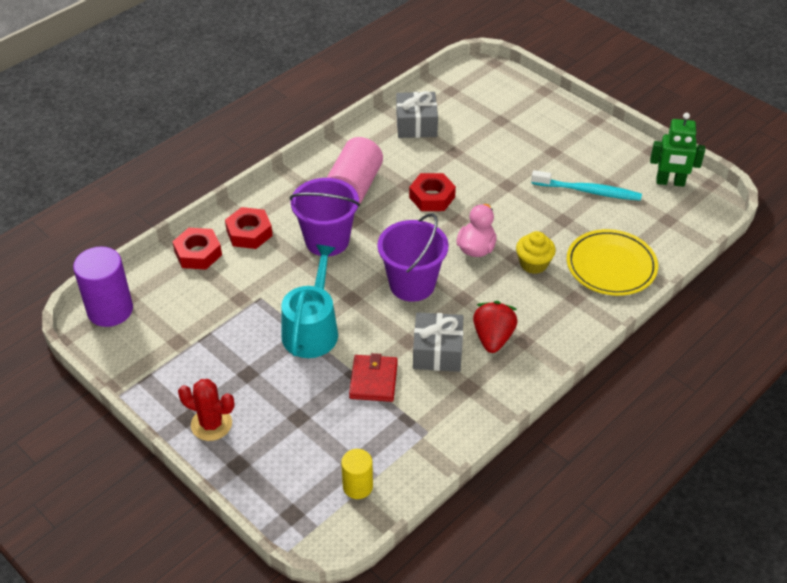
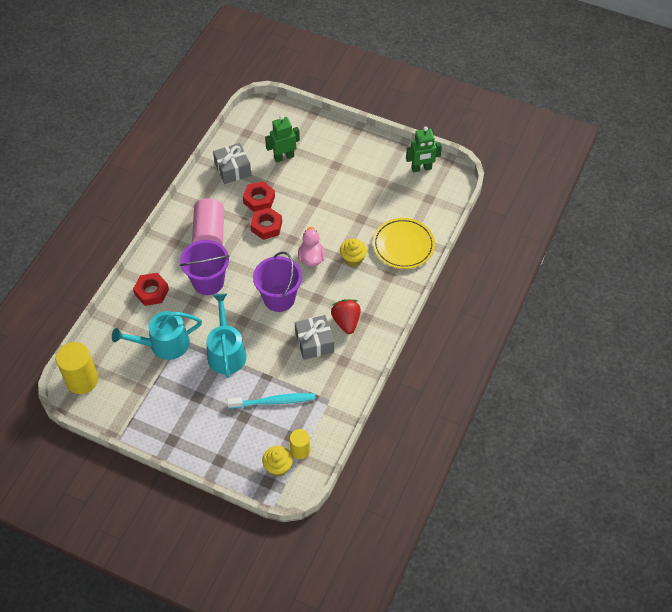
camera: 20 degrees left, 10 degrees up
purple cylinder [73,247,133,327] -> yellow cylinder [56,342,98,394]
red nut [172,228,222,270] -> red nut moved to [243,181,275,212]
red cactus [178,379,235,441] -> none
red wallet [349,353,398,402] -> none
turquoise toothbrush [531,170,642,201] -> turquoise toothbrush moved to [227,393,315,409]
none -> turquoise watering can [112,311,202,360]
none -> yellow cupcake [262,446,293,476]
none -> green robot [265,115,300,162]

